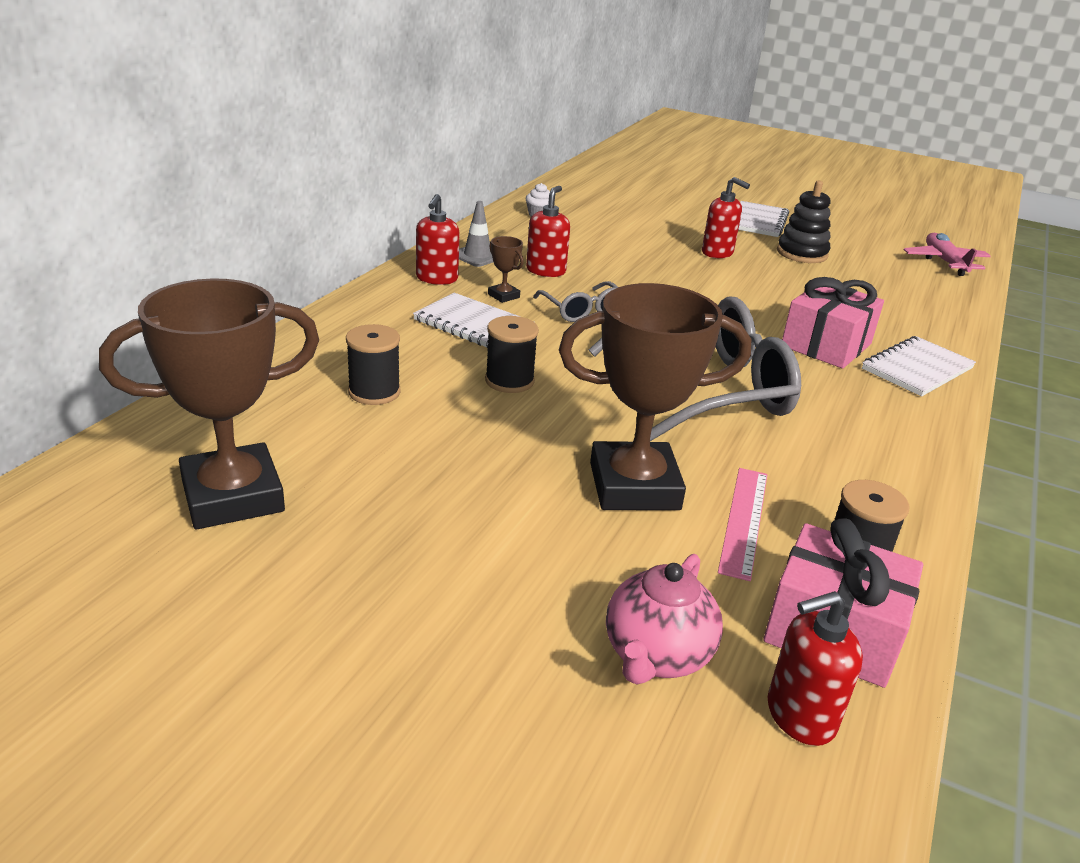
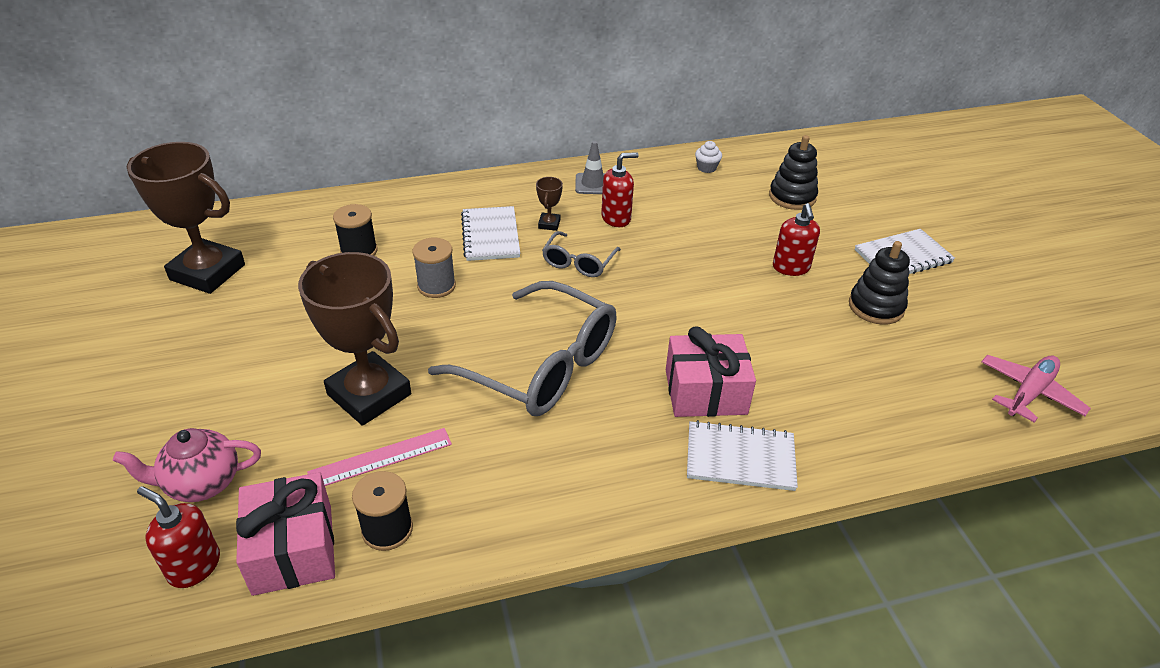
camera: 50 degrees right, 10 degrees up
red soap dispenser [416,194,459,285] -> none
black spool [485,316,539,393] -> grey spool [412,238,456,298]
none -> black stacking toy [769,135,818,210]

